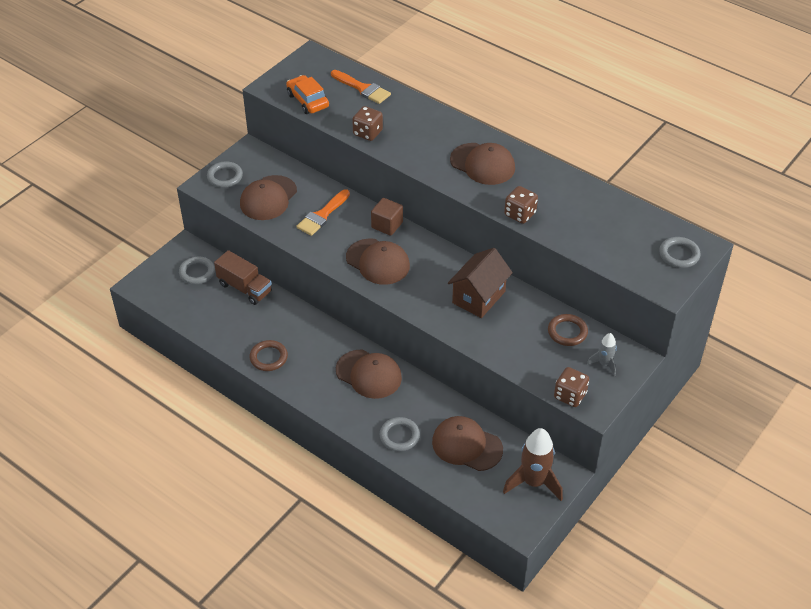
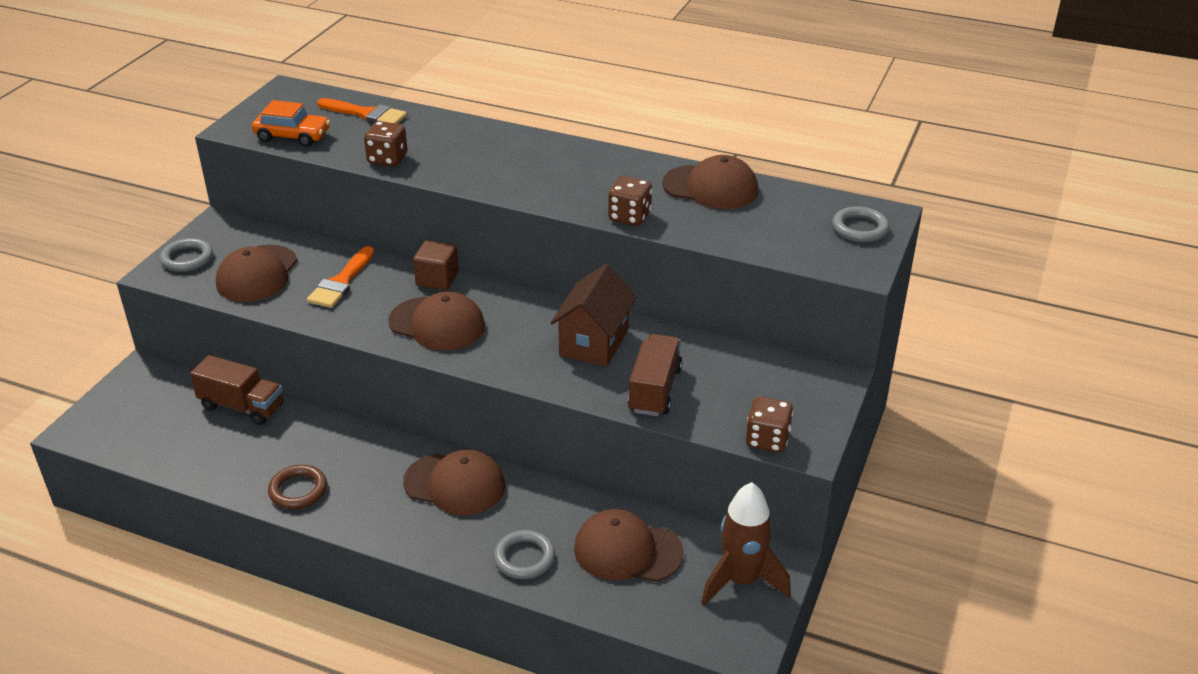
camera: 15 degrees left, 10 degrees down
grey ring [179,257,215,284] -> none
orange car [286,75,329,114] -> orange car turned 150 degrees clockwise [252,100,330,147]
brown cap [450,143,515,185] -> brown cap moved to [662,155,758,209]
brown ring [548,314,588,346] -> none
grey rocket [587,333,617,376] -> none
none -> brown truck [628,334,682,416]

